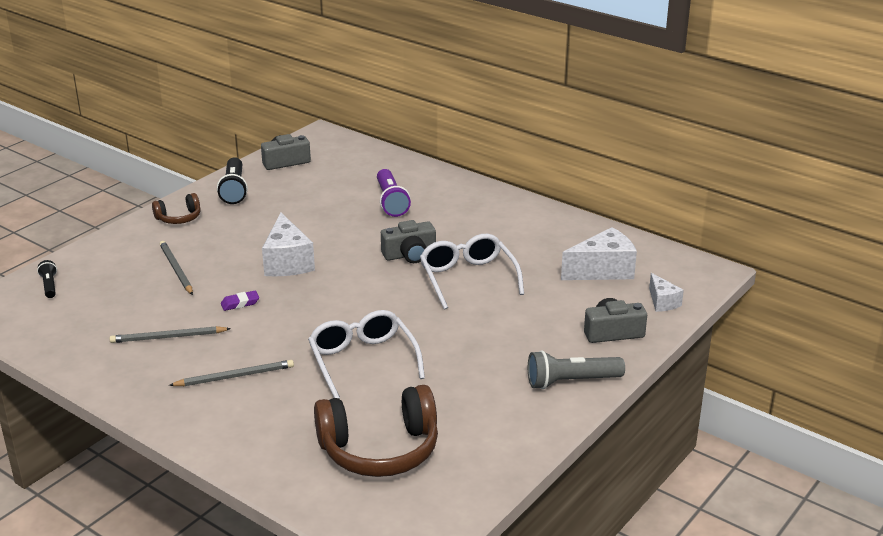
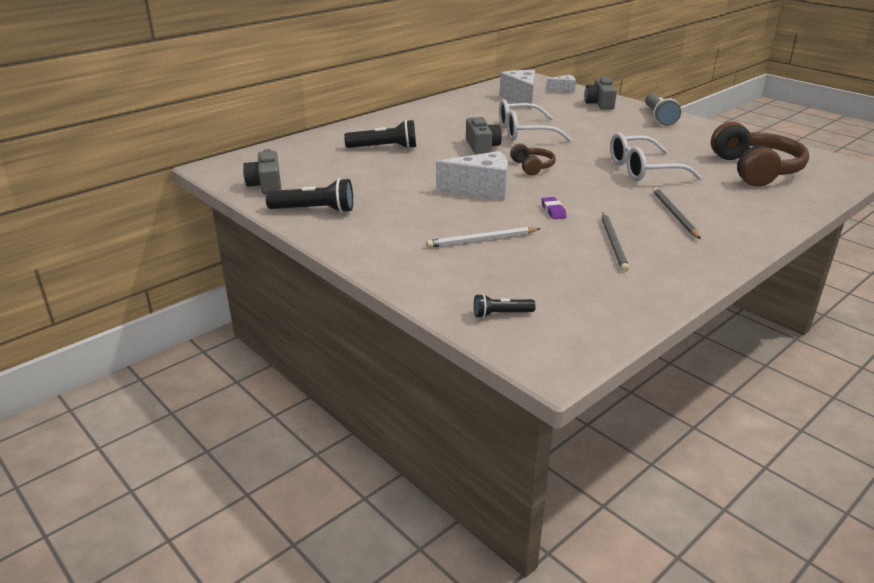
camera: 80 degrees left, 0 degrees up
brown headphones [152,193,201,224] -> brown headphones moved to [510,143,556,175]
grey pencil [160,241,193,295] -> white pencil [426,227,540,248]
purple flashlight [377,169,411,217] -> black flashlight [344,120,416,149]

